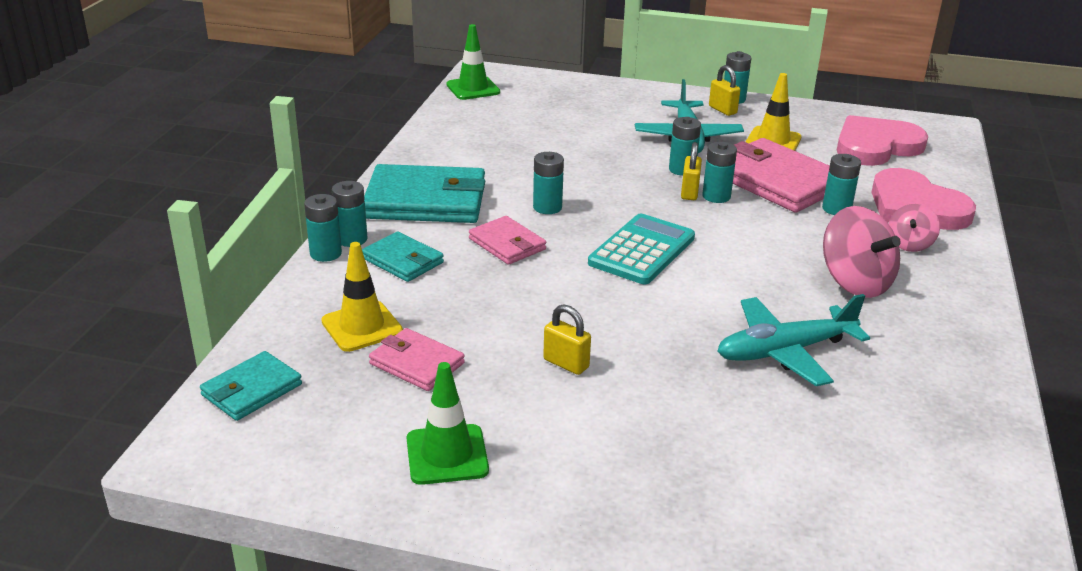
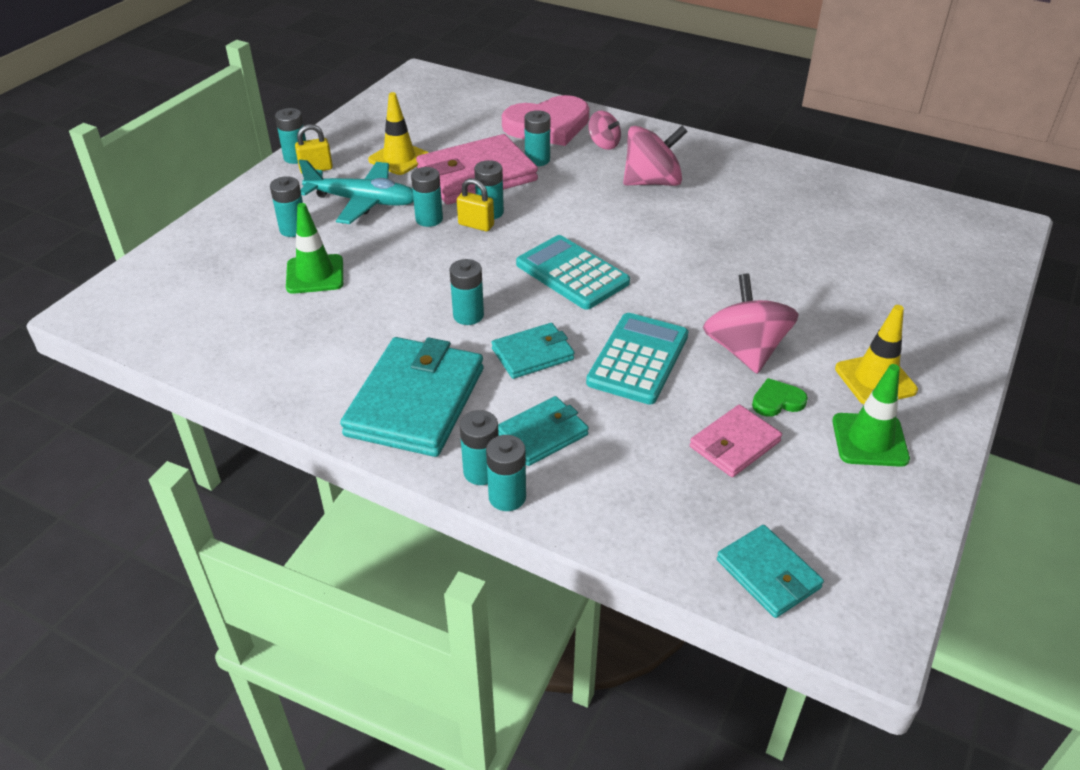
camera: 75 degrees left, 10 degrees up
yellow traffic cone [321,242,403,352] -> yellow traffic cone moved to [835,305,918,404]
green traffic cone [446,24,500,100] -> green traffic cone moved to [286,203,343,294]
pink wallet [469,216,546,265] -> turquoise wallet [491,323,575,379]
yellow padlock [543,304,591,375] -> pink spinning top [703,274,799,374]
turquoise plane [717,294,870,386] -> none
pink heart [837,115,928,166] -> none
none -> turquoise battery [270,176,303,237]
none -> turquoise calculator [586,313,689,405]
none -> green heart [752,378,808,417]

